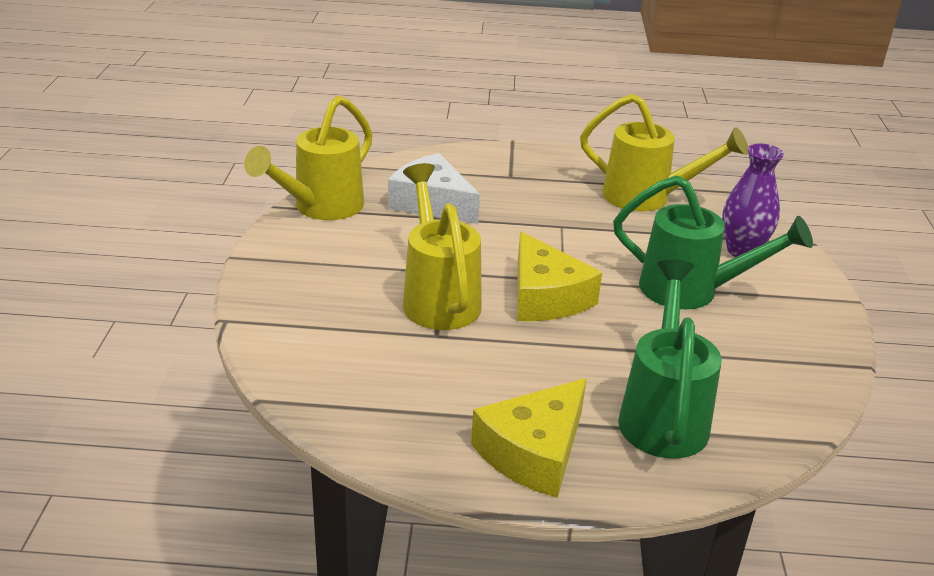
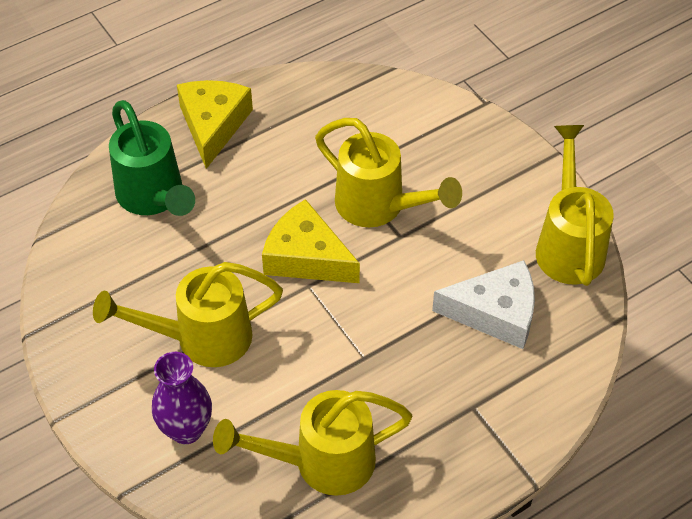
camera: 145 degrees right, 20 degrees up
green watering can [613,176,813,309] -> yellow watering can [93,262,283,367]

